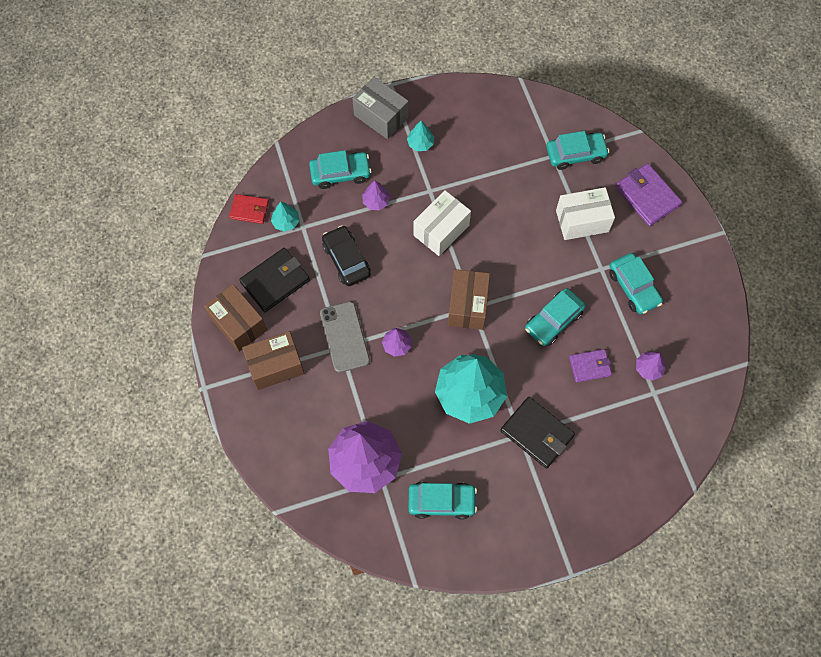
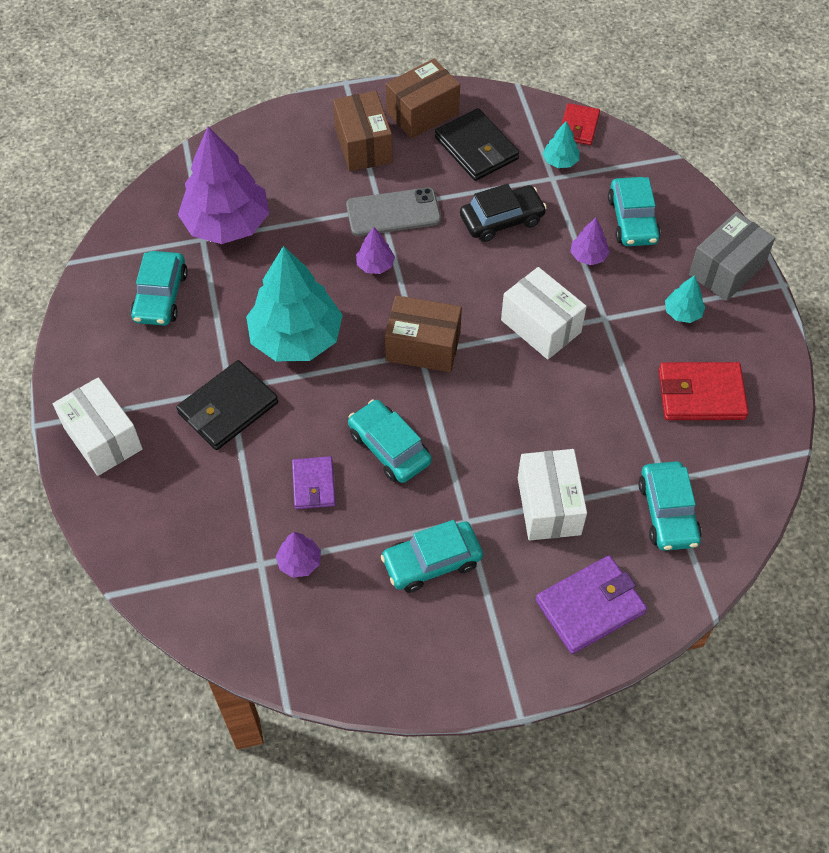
camera: 95 degrees right, 10 degrees down
none -> white box [53,377,143,476]
none -> red wallet [659,362,749,420]

